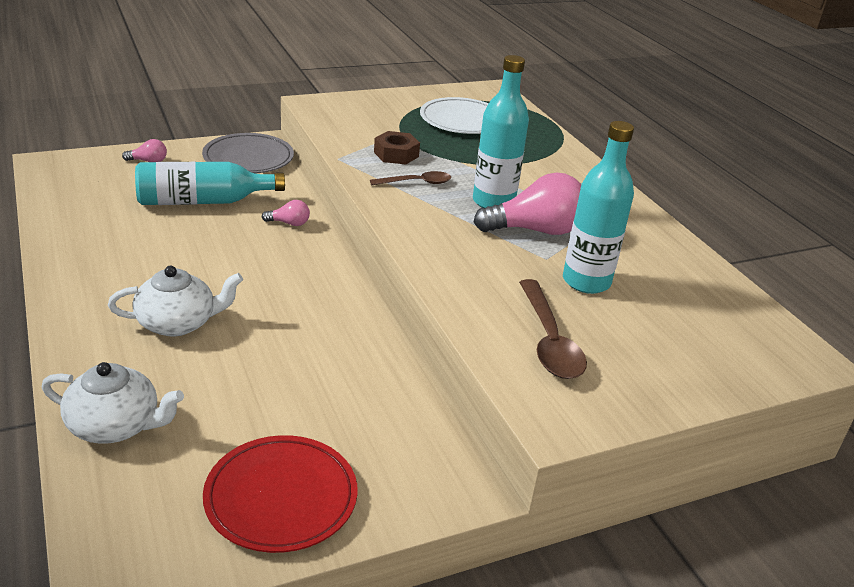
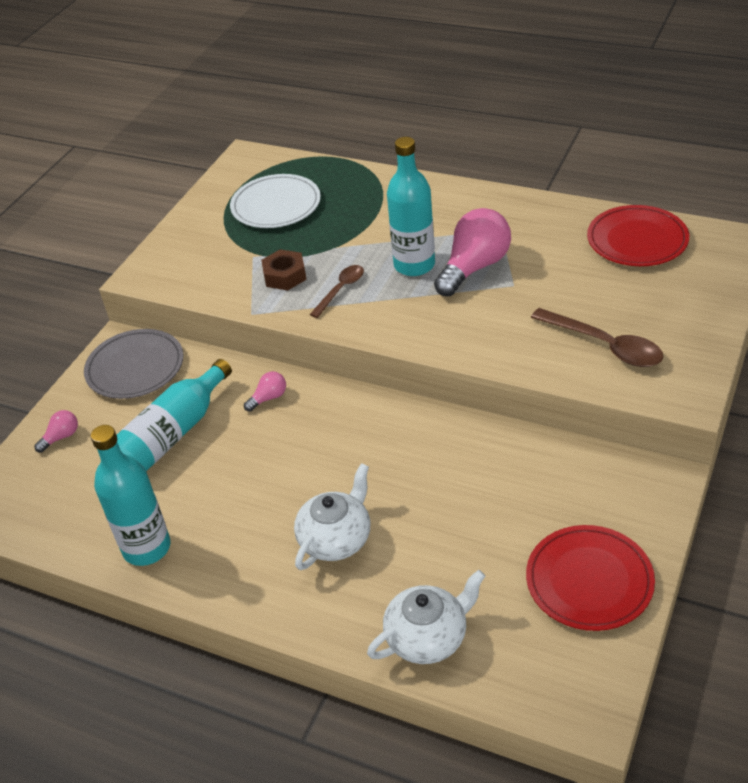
camera: 35 degrees left, 10 degrees up
turquoise bottle [563,121,634,294] -> turquoise bottle moved to [91,425,171,566]
none -> red plate [587,205,689,266]

